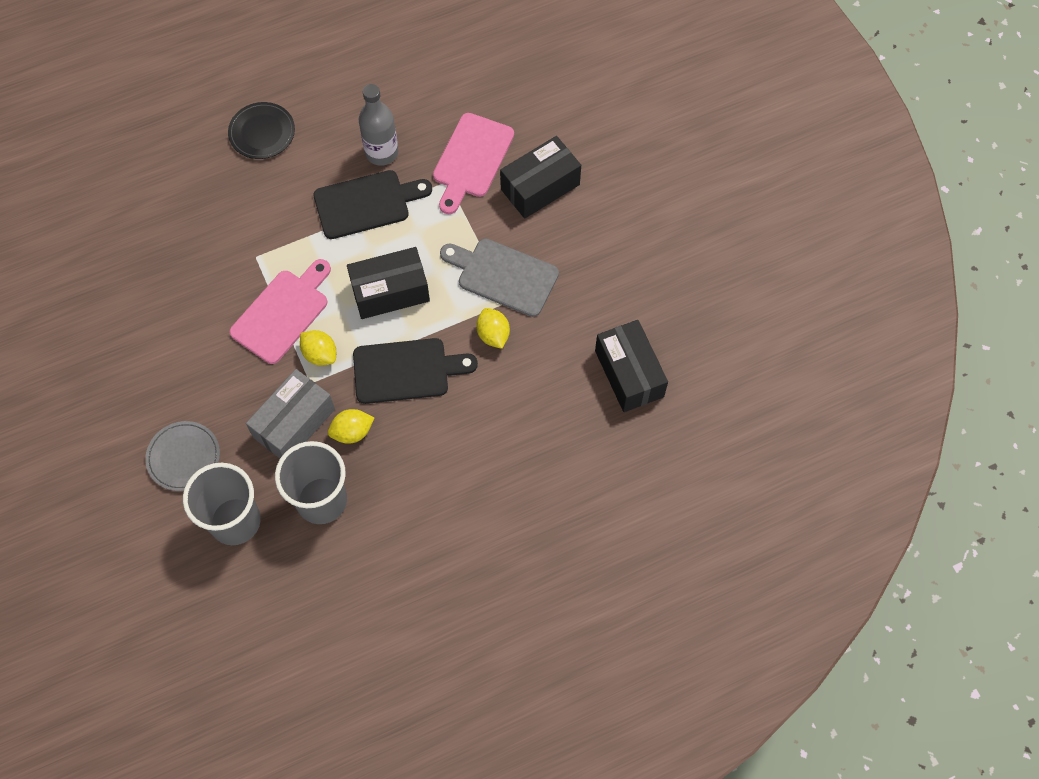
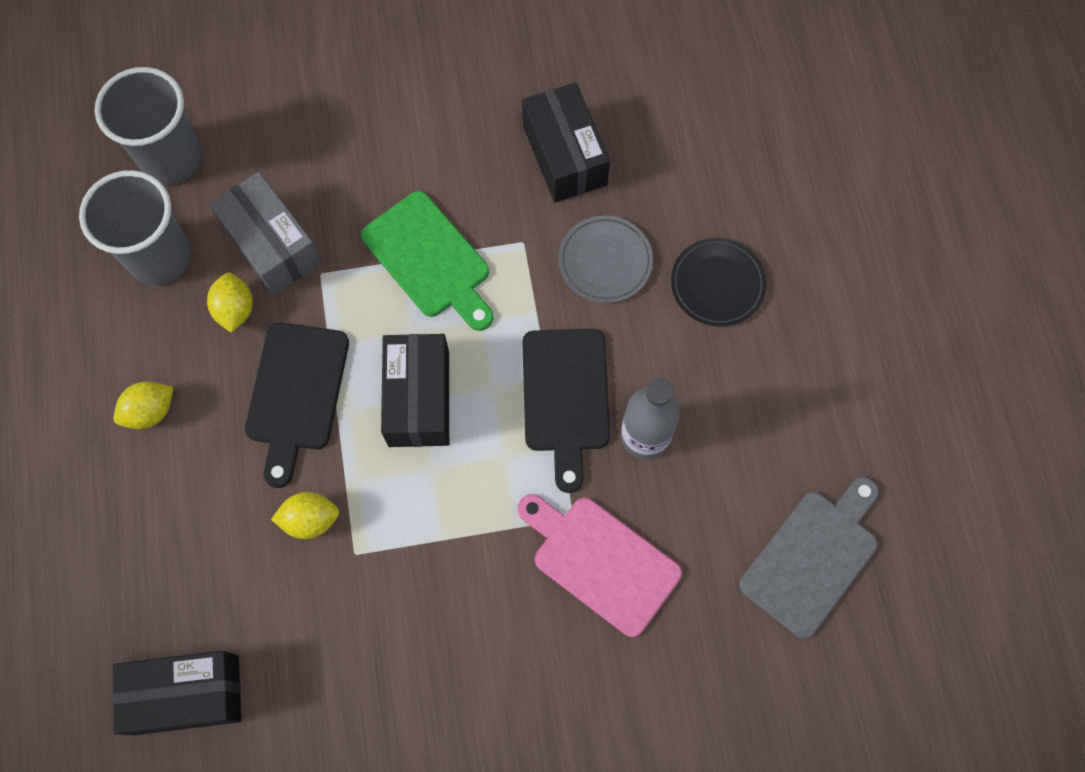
camera: 105 degrees right, 5 degrees up
grey plate [145,421,220,491] -> grey plate moved to [558,216,653,303]
pink cutting board [230,259,331,364] -> green cutting board [361,191,493,331]
yellow lemon [300,330,336,365] -> yellow lemon moved to [113,381,174,429]
grey cutting board [440,239,559,317] -> grey cutting board moved to [739,477,879,639]
black box [500,136,581,219] -> black box moved to [522,82,610,203]

